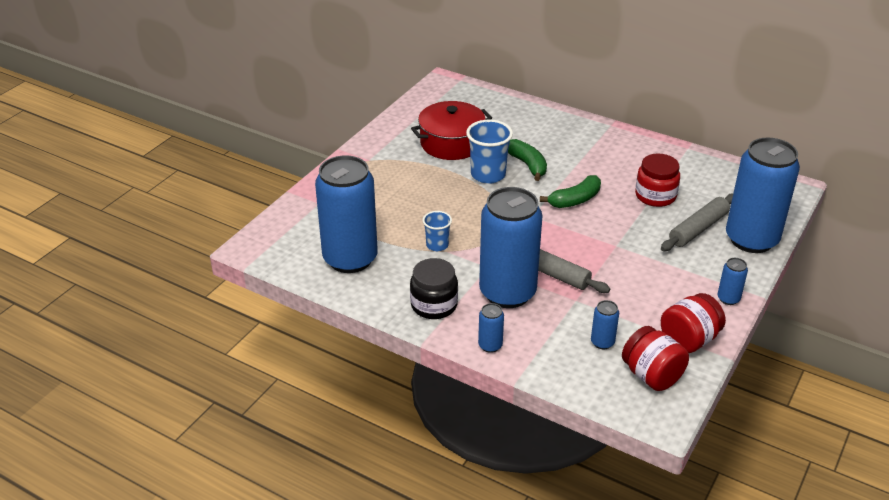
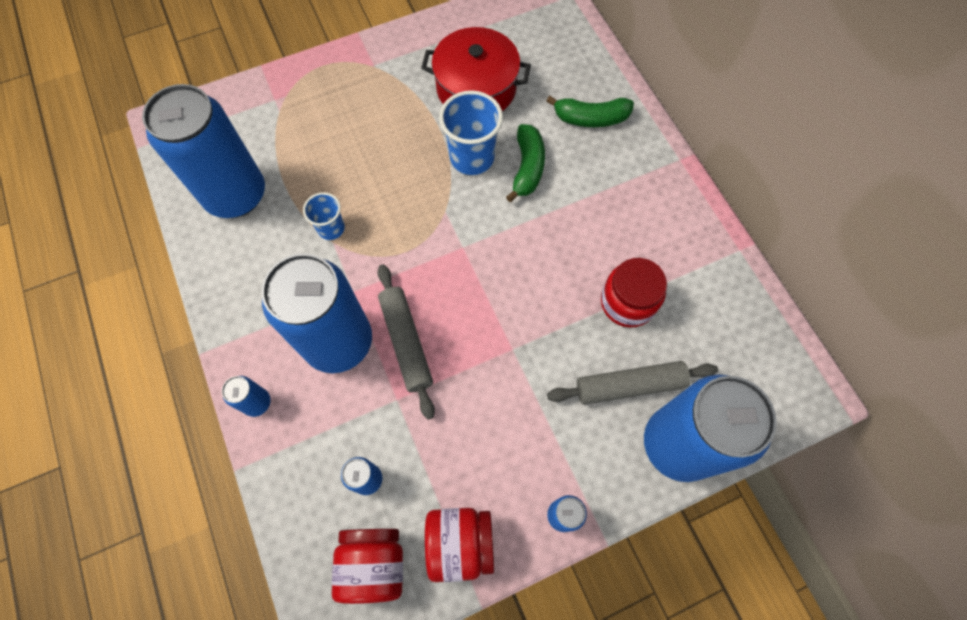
camera: 35 degrees right, 30 degrees up
black jar [410,258,458,319] -> none
green banana [540,175,601,208] -> green banana moved to [546,96,634,127]

